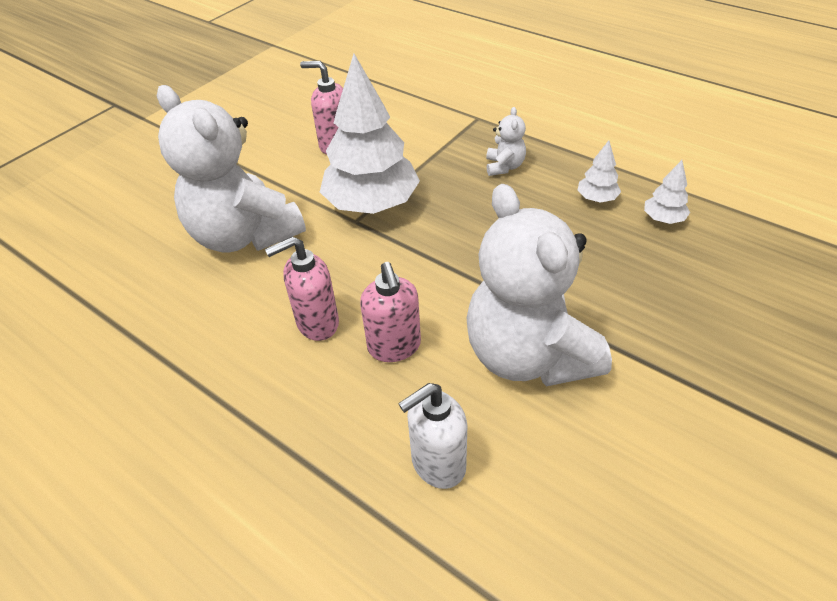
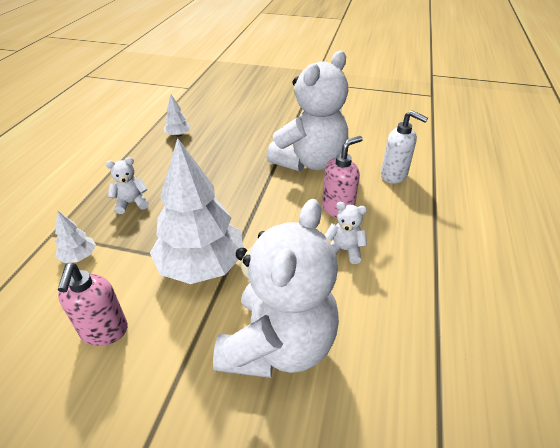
camera: 115 degrees left, 5 degrees down
pink soap dispenser [265,236,339,341] -> white teddy bear [325,202,367,264]
white tree [578,140,621,203] -> white tree moved to [55,210,96,263]

